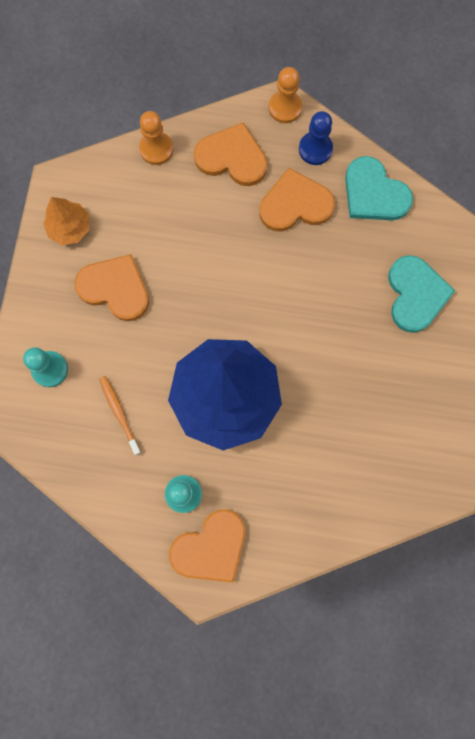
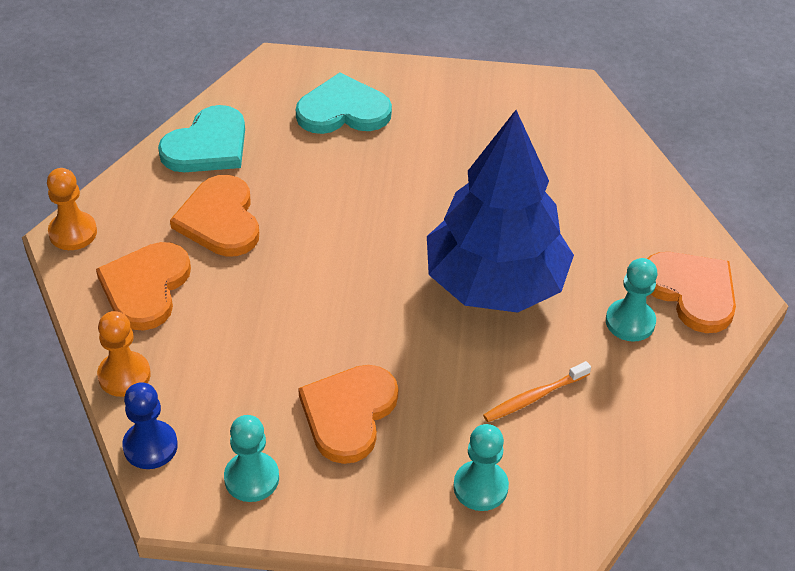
camera: 95 degrees left, 30 degrees down
orange tree [43,197,90,245] -> turquoise pawn [224,415,279,502]
blue pawn [299,111,333,165] -> blue pawn moved to [122,382,178,469]

